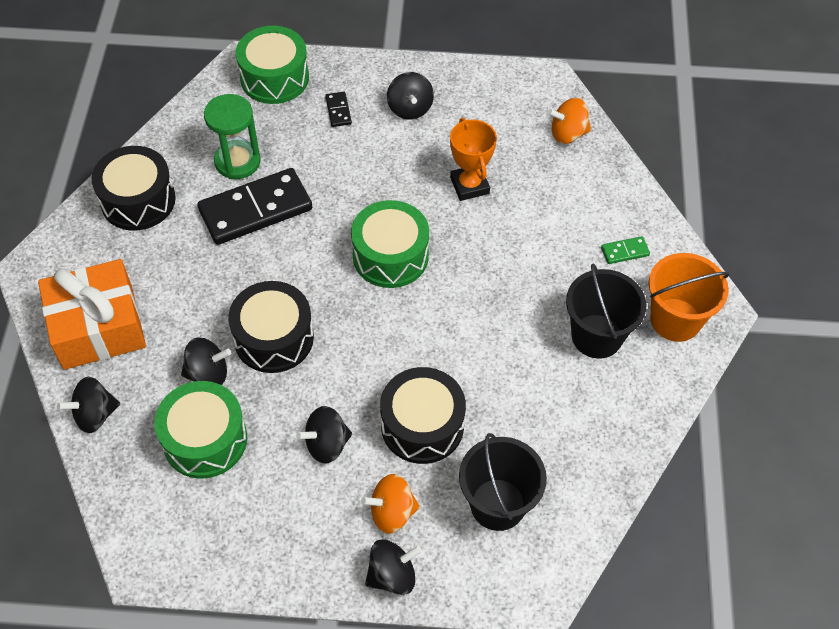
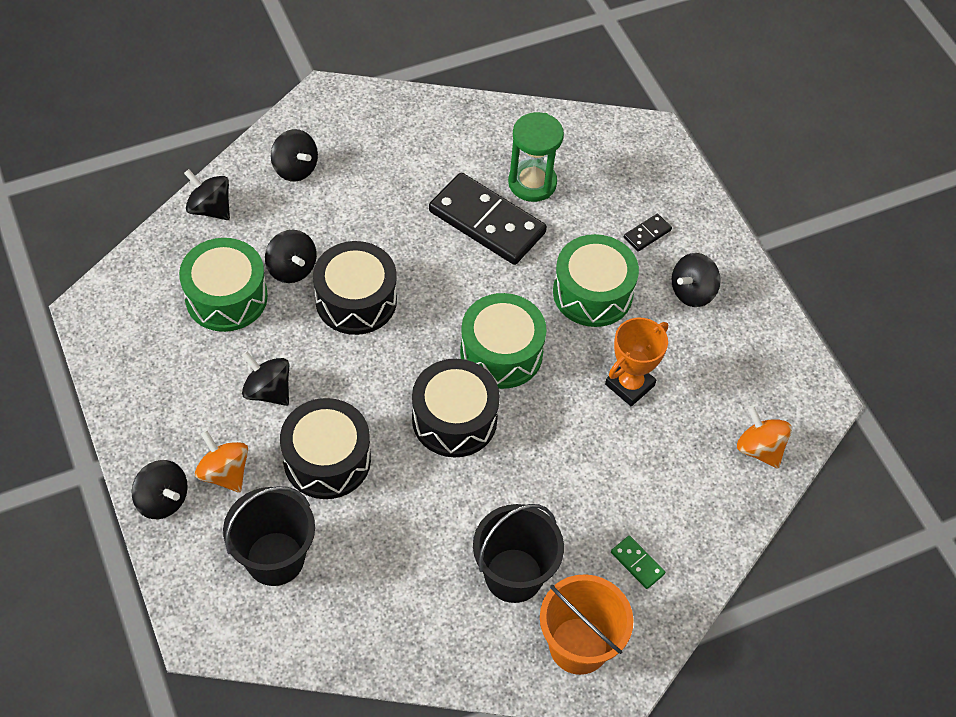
camera: 60 degrees right, 0 degrees up
orange gift [38,259,146,370] -> black spinning top [271,129,318,182]
black drum [92,146,176,231] -> black drum moved to [412,359,500,457]
green drum [236,26,309,104] -> green drum moved to [553,234,639,327]

